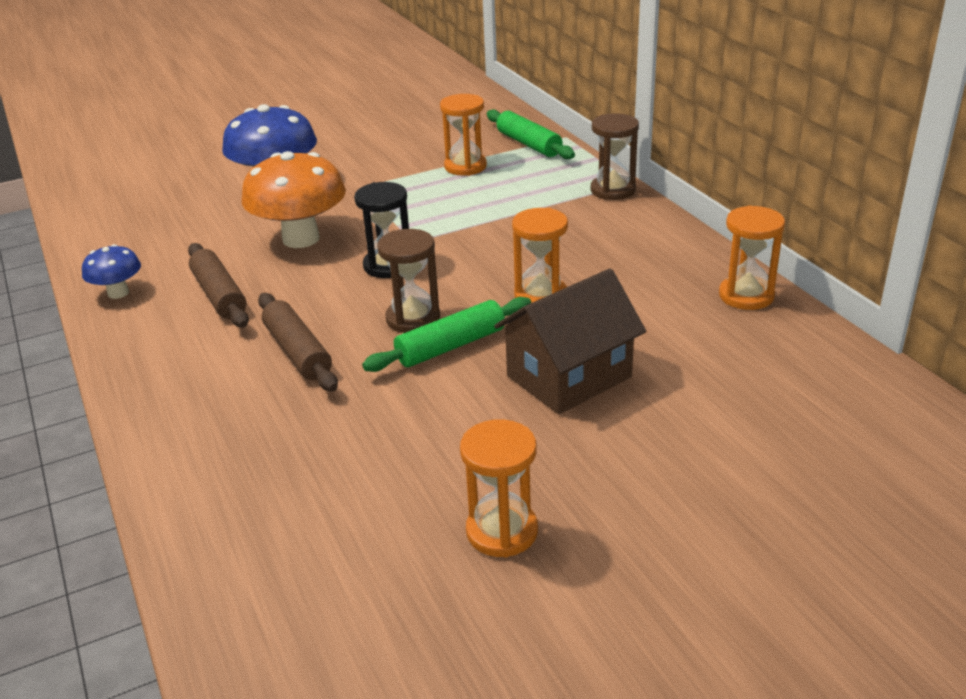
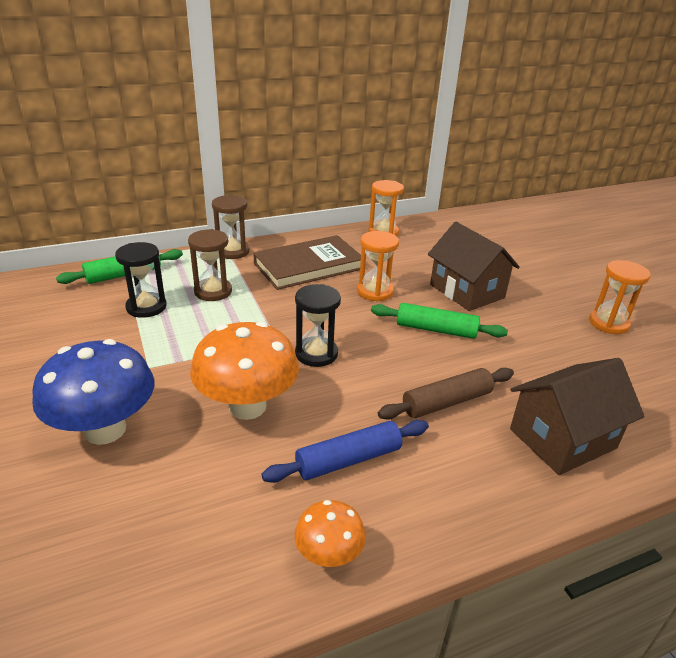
camera: 90 degrees left, 0 degrees up
blue mushroom [82,244,141,299] -> orange mushroom [295,500,366,567]
brown rolling pin [188,243,249,328] -> blue rolling pin [262,420,429,483]
green rolling pin [362,297,531,372] -> green rolling pin turned 45 degrees counterclockwise [371,303,508,339]
brown hourglass [377,229,440,333] -> brown hourglass moved to [188,229,232,301]
orange hourglass [440,94,487,176] -> black hourglass [115,242,167,318]
none -> brown book [253,235,361,290]
none -> brown house [510,358,645,475]

